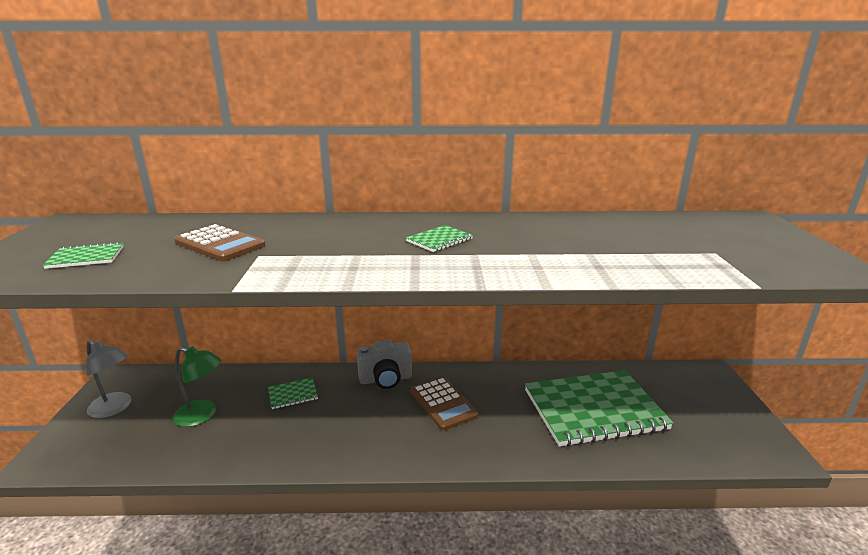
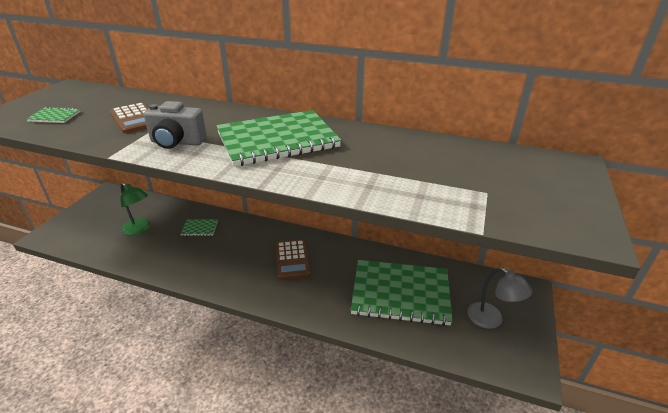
camera: 20 degrees right, 10 degrees up
grey lamp [85,340,132,418] -> grey lamp moved to [467,267,533,329]
grey camera [357,340,412,389] -> grey camera moved to [144,101,207,149]
green notebook [406,225,473,252] -> green notebook [216,110,341,166], size x2.48

